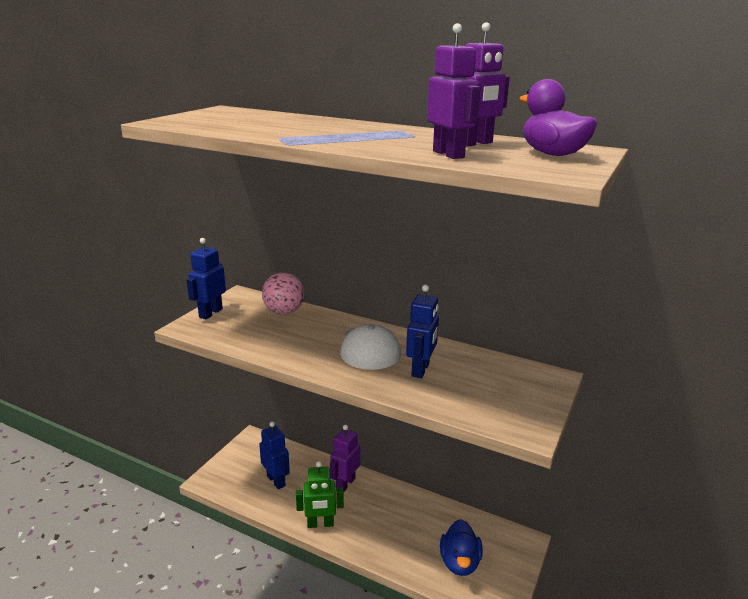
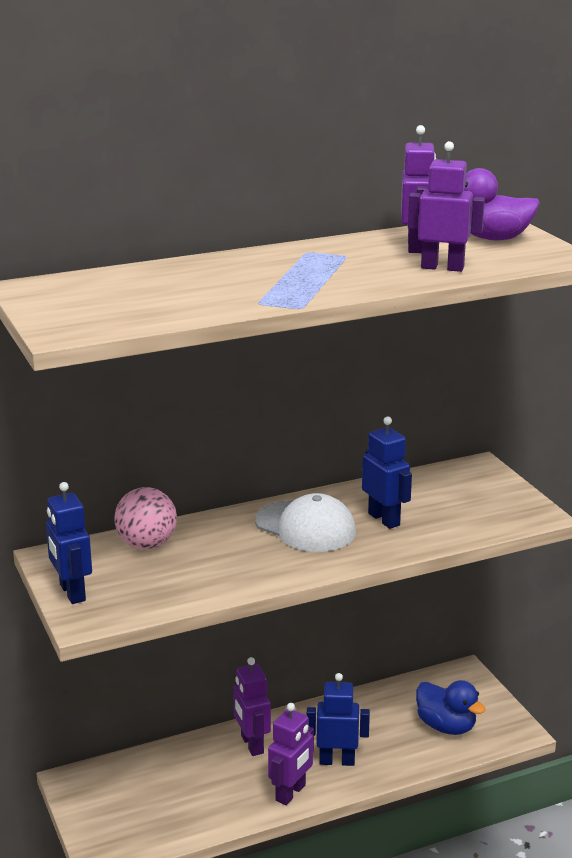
camera: 50 degrees left, 0 degrees up
blue robot [259,421,290,489] -> blue robot moved to [307,673,370,766]
green robot [296,461,344,528] -> purple robot [268,703,314,805]

